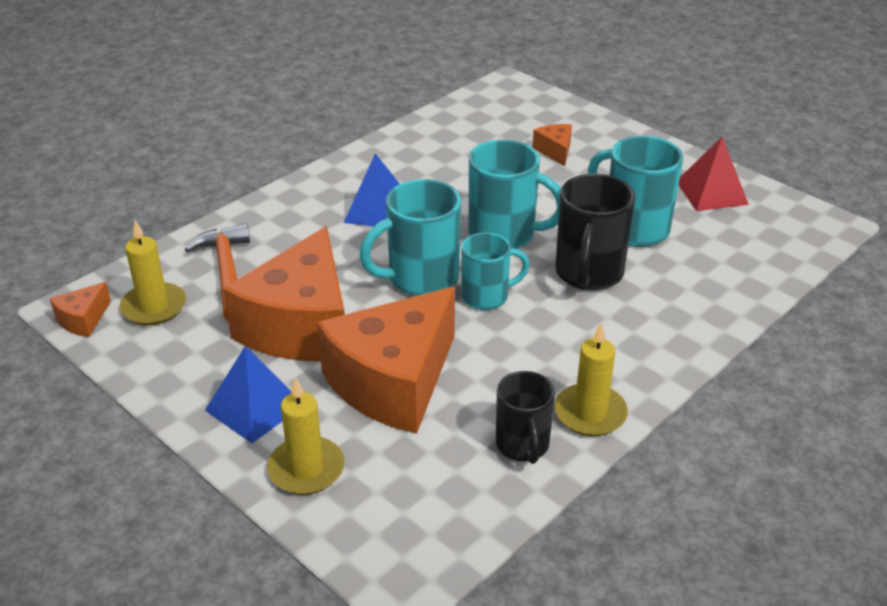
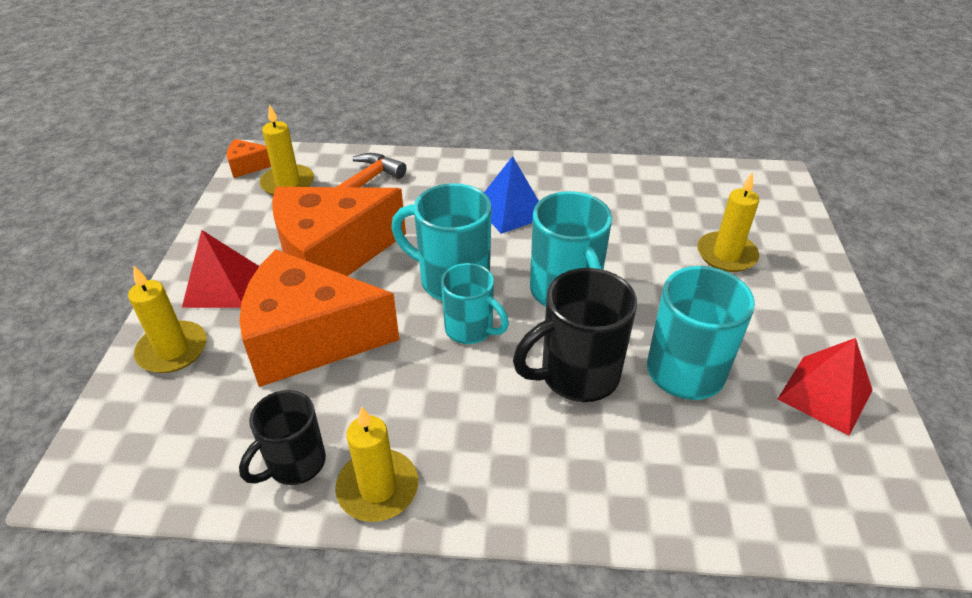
camera: 50 degrees right, 5 degrees up
blue pyramid [205,346,291,443] -> red pyramid [182,230,259,308]
orange cheese [533,124,572,166] -> yellow candle [697,172,759,272]

